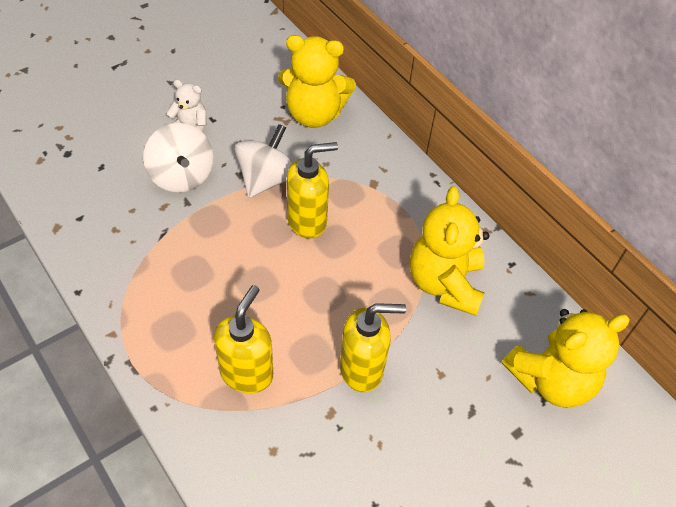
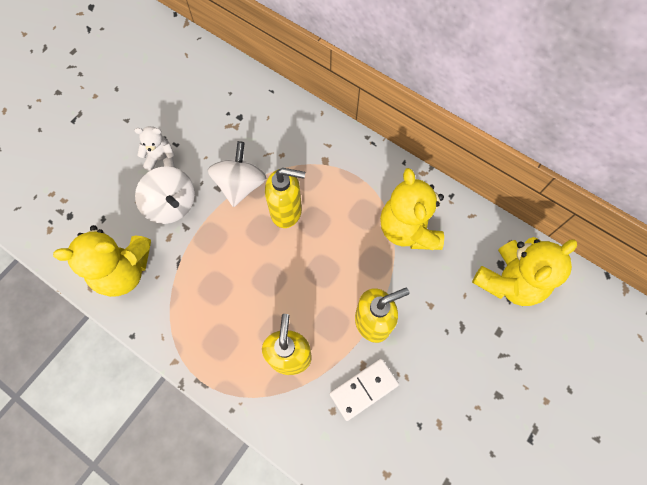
camera: 15 degrees left, 15 degrees up
yellow teddy bear [278,35,356,128] -> yellow teddy bear moved to [53,225,151,297]
yellow soap dispenser [287,142,338,239] -> yellow soap dispenser turned 45 degrees clockwise [265,168,305,228]
none -> white domino [330,359,399,421]

